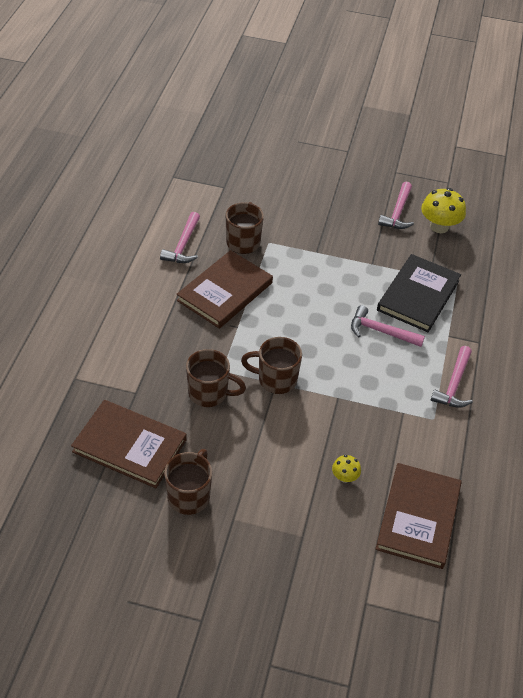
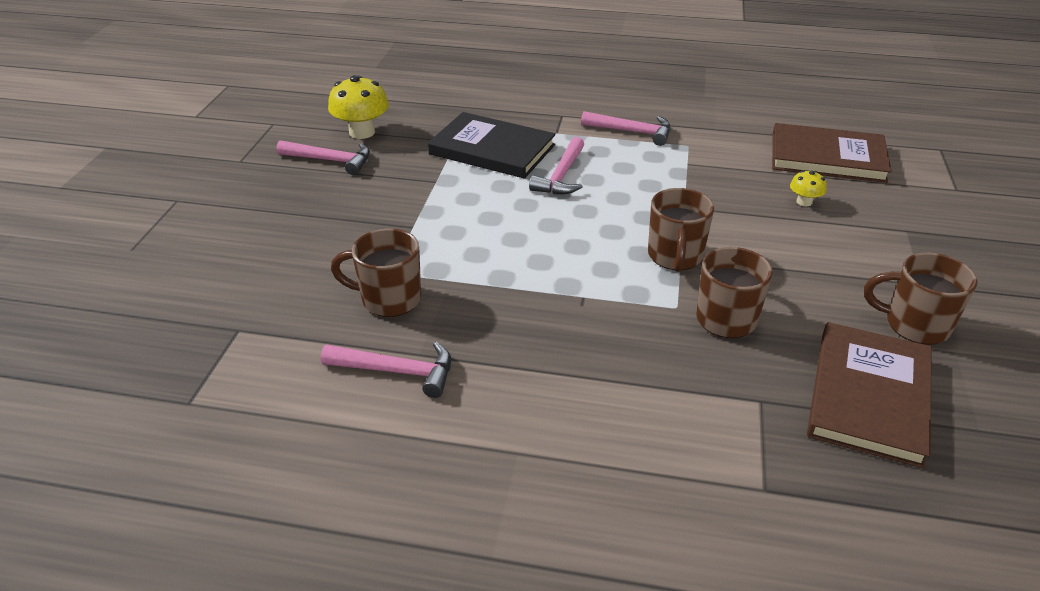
camera: 90 degrees left, 10 degrees down
brown book [177,250,273,329] -> none

